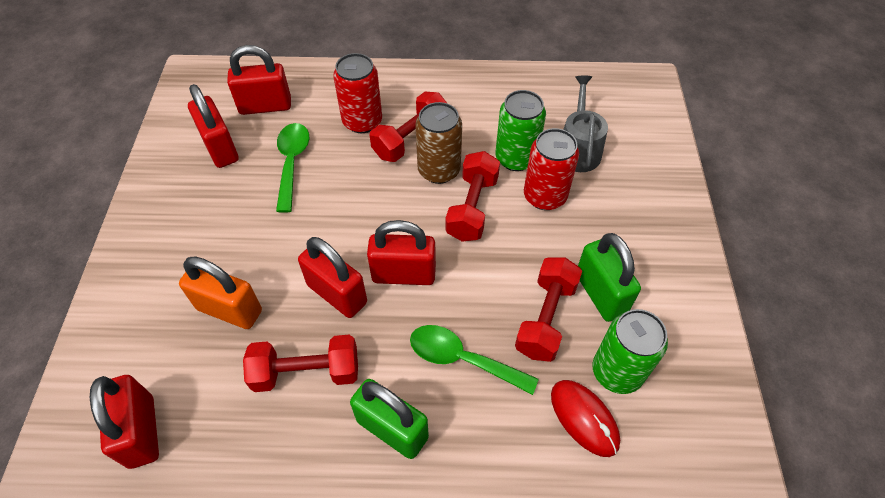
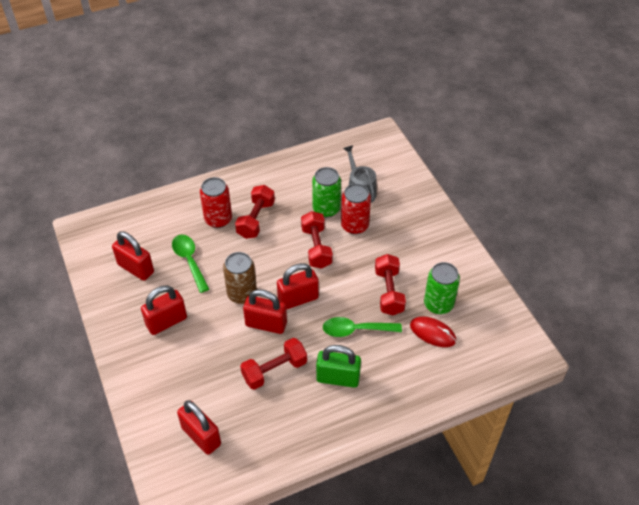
camera: 25 degrees left, 5 degrees down
orange padlock [179,257,262,329] -> none
red padlock [227,45,291,115] -> red padlock moved to [141,286,187,335]
brown can [415,102,462,184] -> brown can moved to [223,252,257,304]
green padlock [578,233,641,322] -> none

